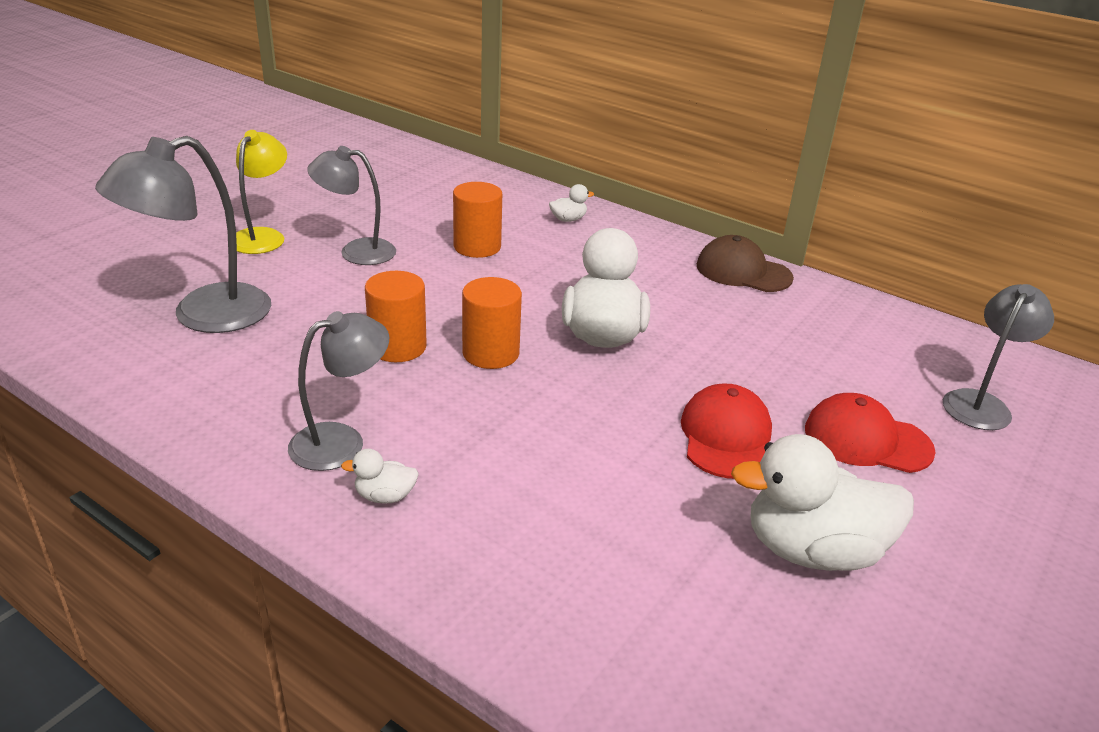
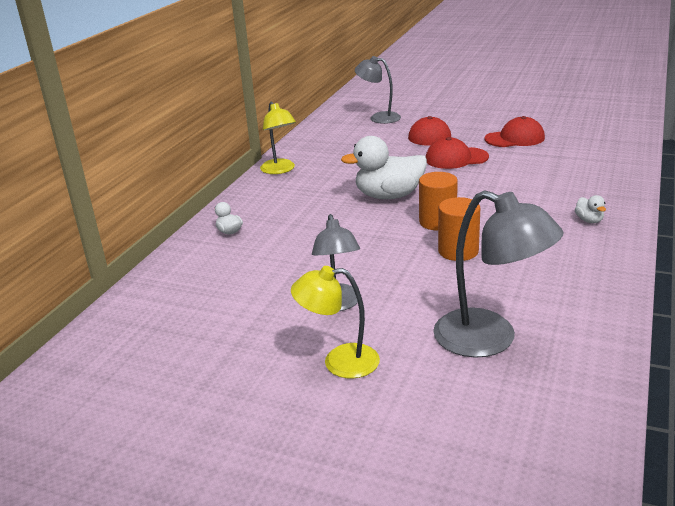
camera: 100 degrees left, 5 degrees down
grey lamp [288,311,389,471] -> none
orange cylinder [453,182,502,258] -> none
brown cap [697,235,794,292] -> yellow lamp [260,102,296,174]
white duck [731,434,914,571] -> red cap [485,116,545,147]

